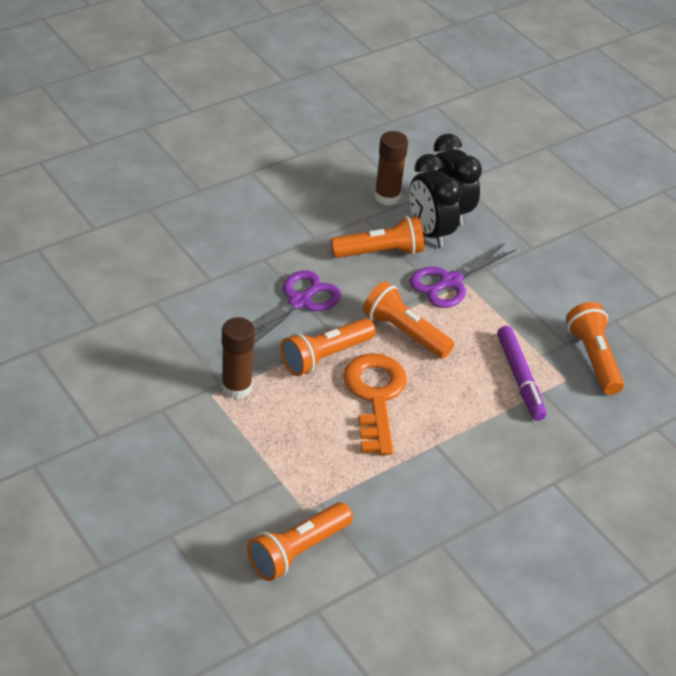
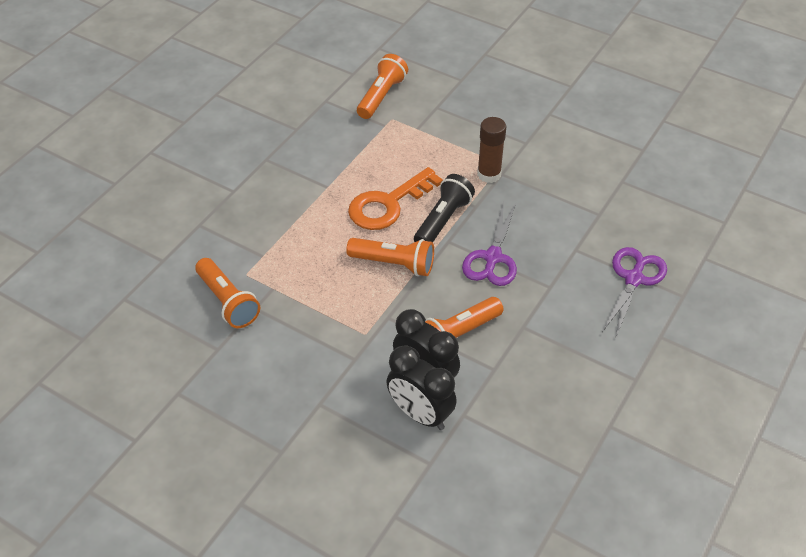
camera: 160 degrees right, 5 degrees up
orange flashlight [280,318,375,376] -> black flashlight [414,174,475,242]
orange key [343,353,407,455] -> orange key turned 75 degrees clockwise [348,167,443,230]
brown glue stick [374,131,408,206] -> none
purple scissors [409,243,516,308] -> purple scissors moved to [602,247,667,337]
purple marker [497,326,546,421] -> none

